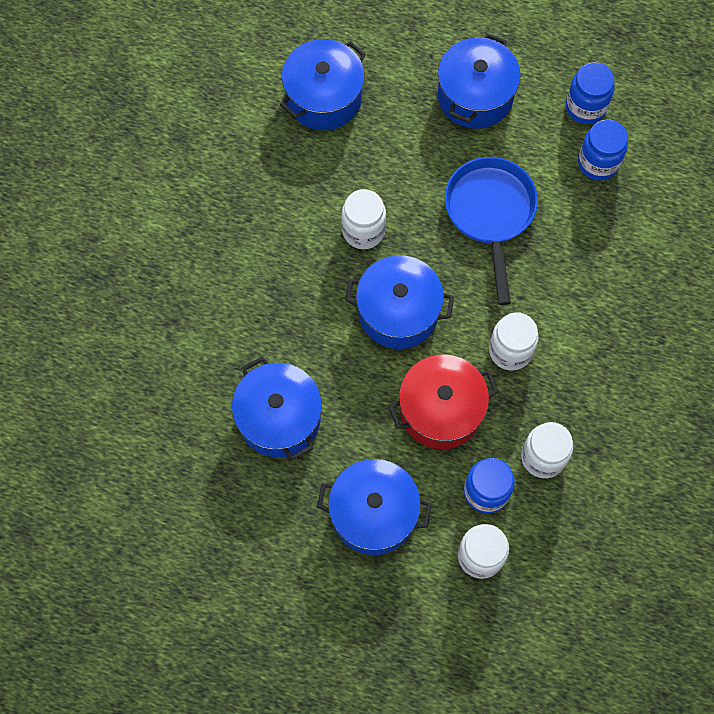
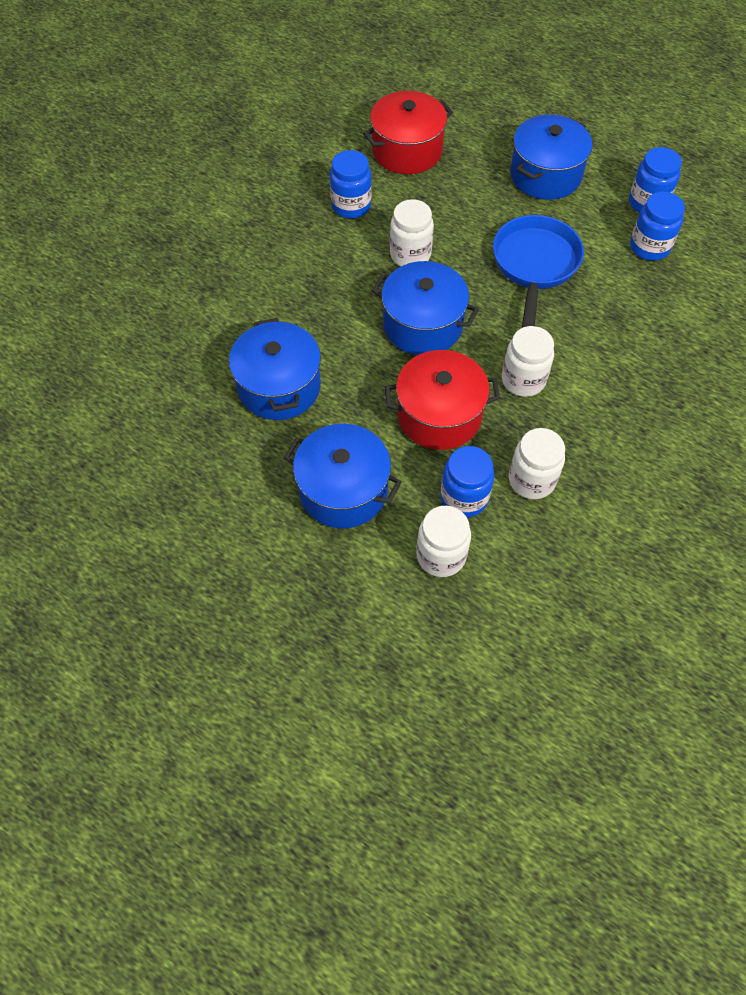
camera: 15 degrees right, 10 degrees down
blue pot [280,39,366,130] -> red pot [363,91,453,174]
none -> blue jar [330,150,372,219]

